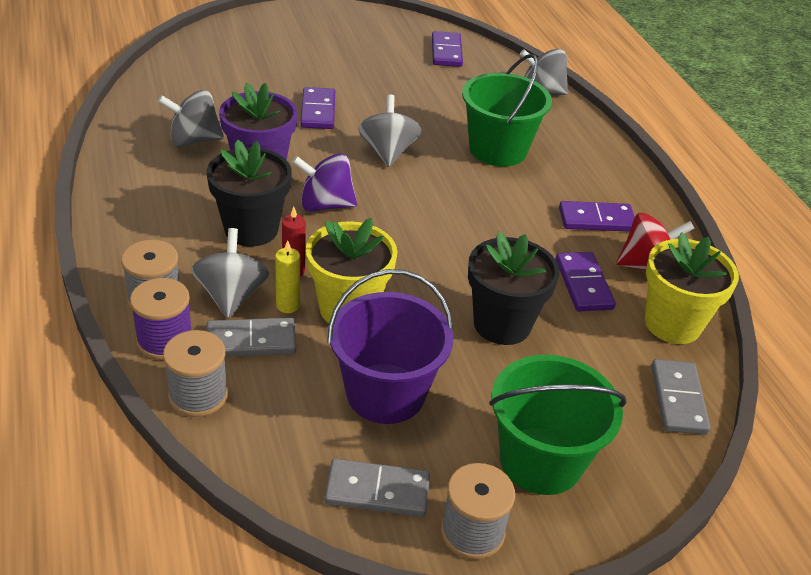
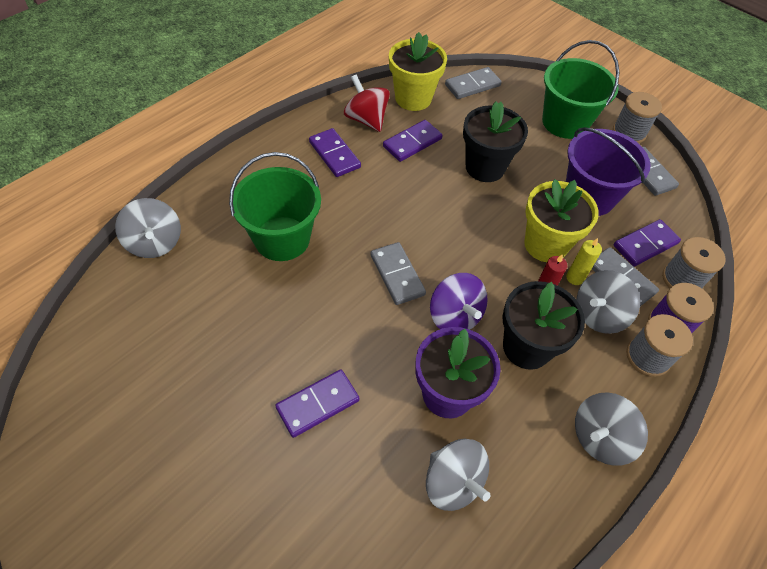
camera: 120 degrees left, 15 degrees up
grey spinning top [358,95,421,167] -> grey spinning top moved to [575,392,648,466]
purple domino [432,31,463,67] -> purple domino moved to [614,219,681,266]
none -> grey domino [370,242,426,305]

